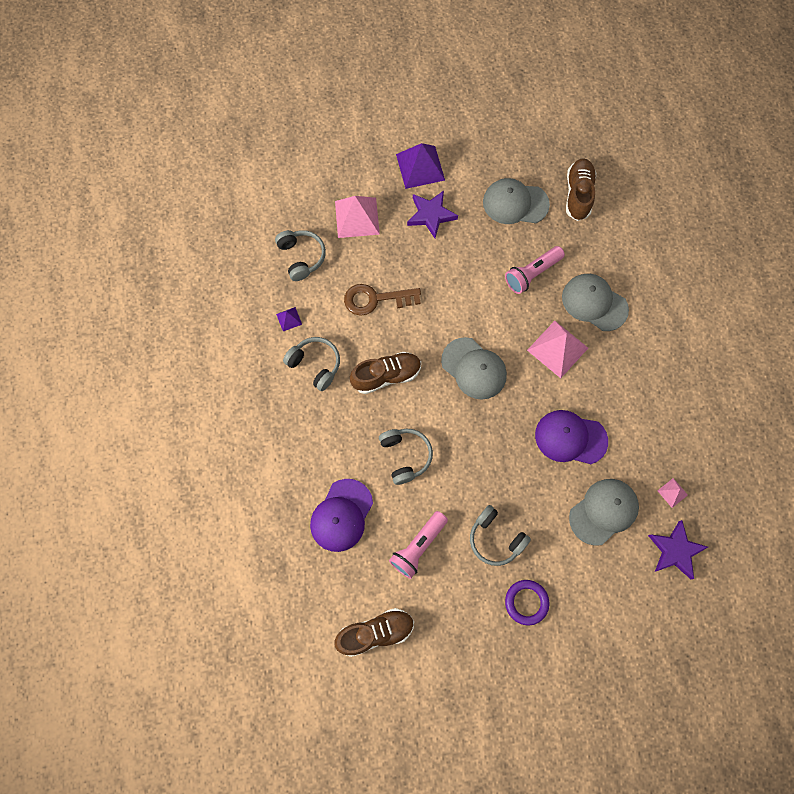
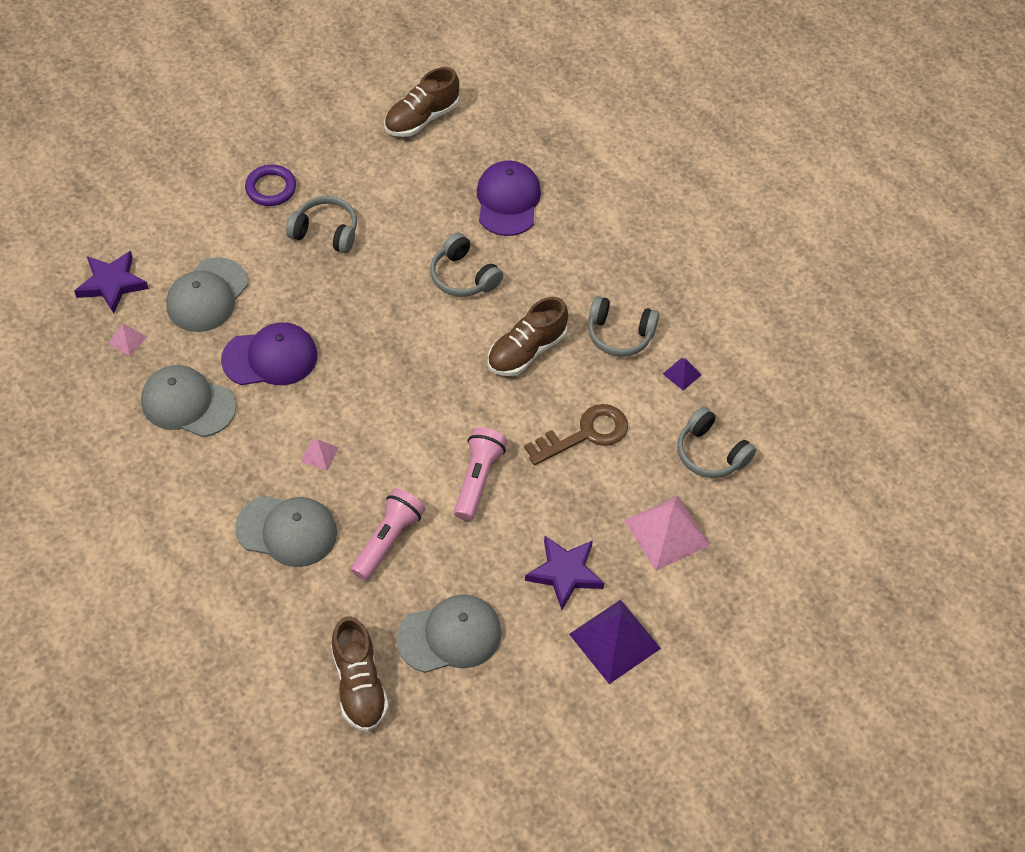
camera: 155 degrees right, 15 degrees down
pink flashlight [389,511,448,579] -> pink flashlight moved to [454,427,507,521]
grey cap [441,337,507,399] -> grey cap moved to [141,365,236,437]
pink pyramid [527,321,588,378] -> pink pyramid [301,438,339,471], size x0.47

